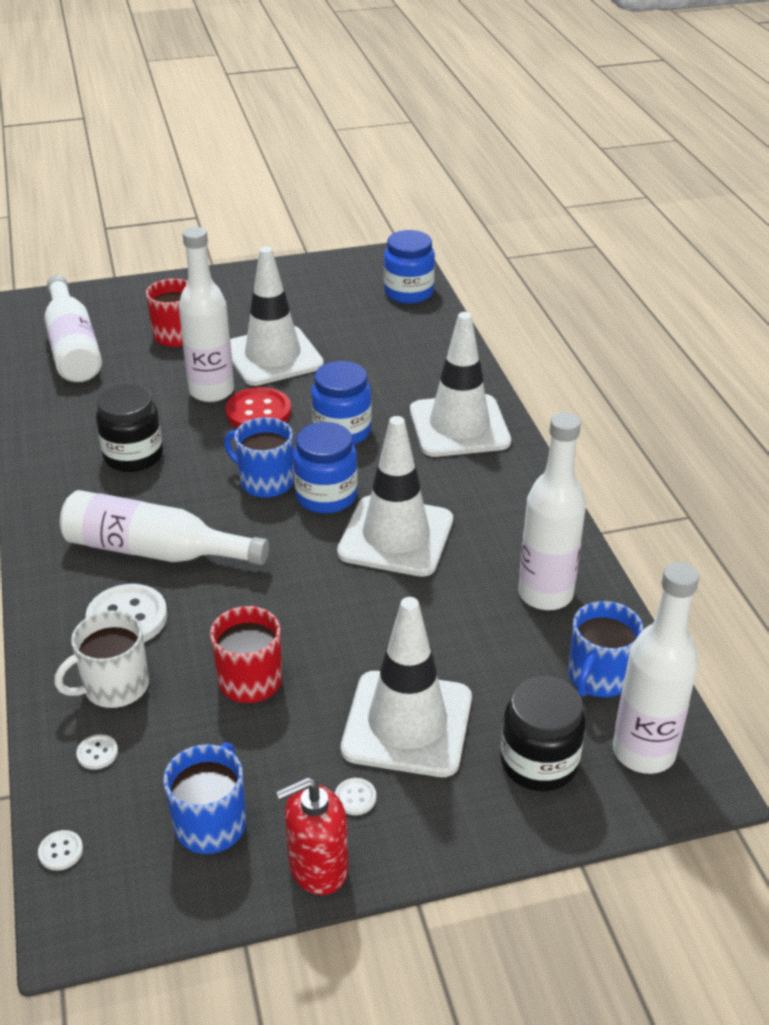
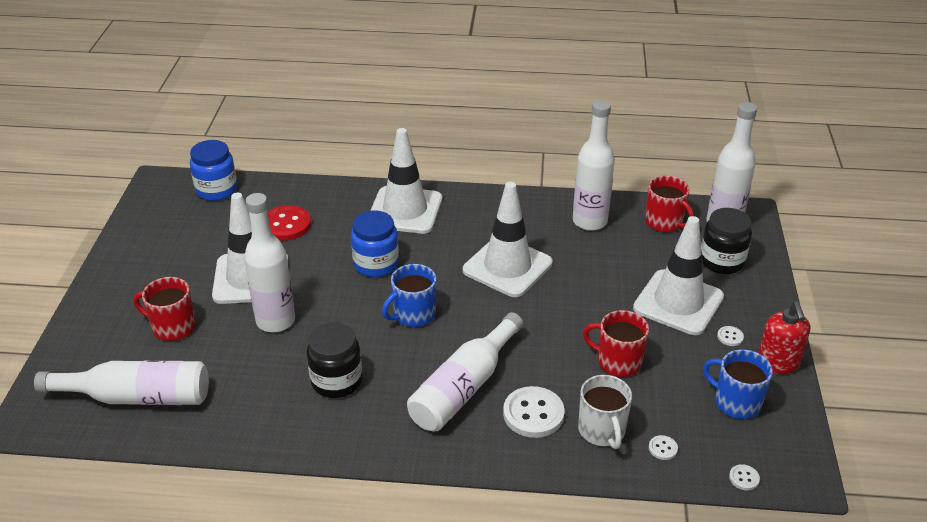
camera: 70 degrees left, 0 degrees up
red button [225,387,291,428] -> red button moved to [267,205,311,241]
blue jar [293,422,358,513] -> none
blue mug [568,601,643,697] -> red mug [645,176,694,232]

